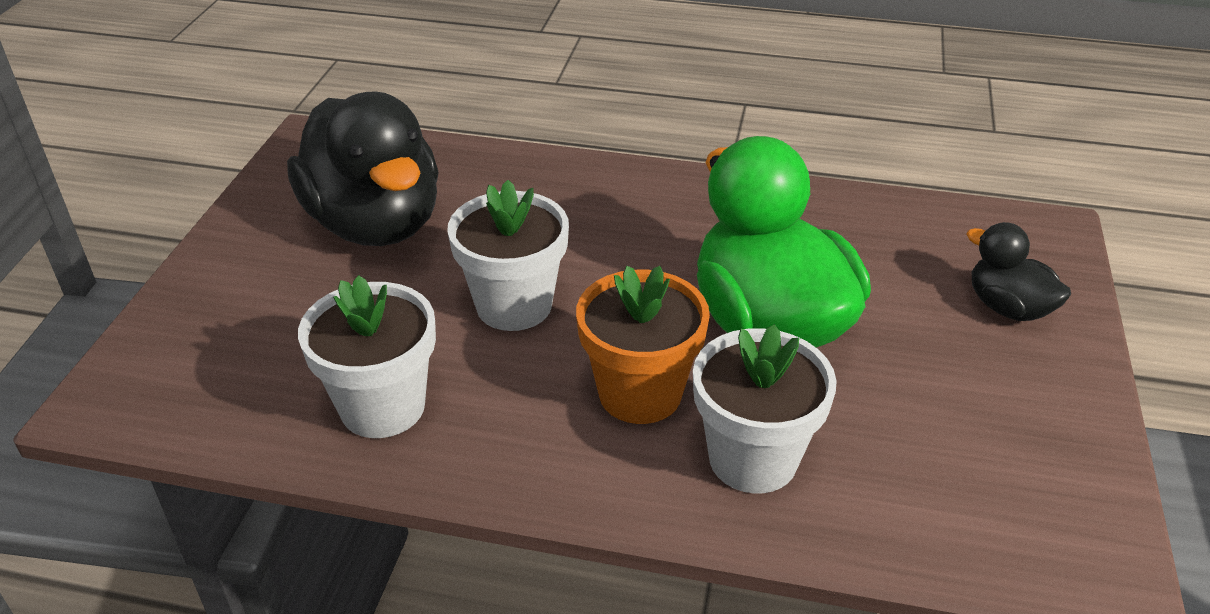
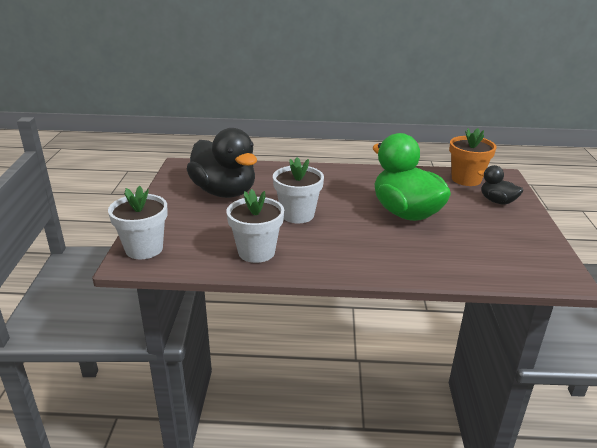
camera: 10 degrees left, 10 degrees down
orange flower pot [576,266,710,424] -> orange flower pot moved to [449,128,496,186]
white flower pot [693,324,837,493] -> white flower pot moved to [108,186,168,259]

